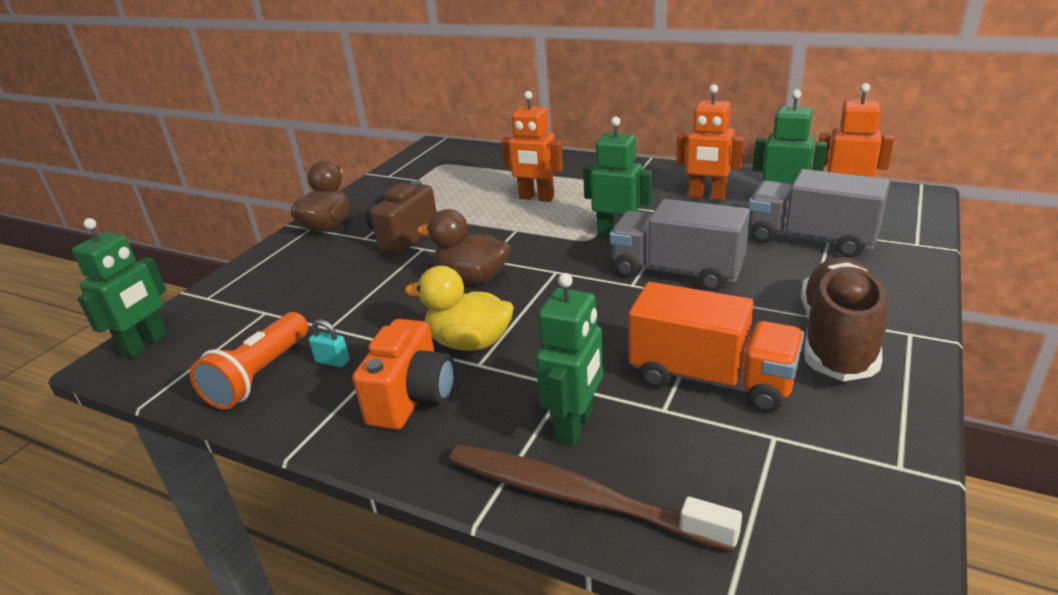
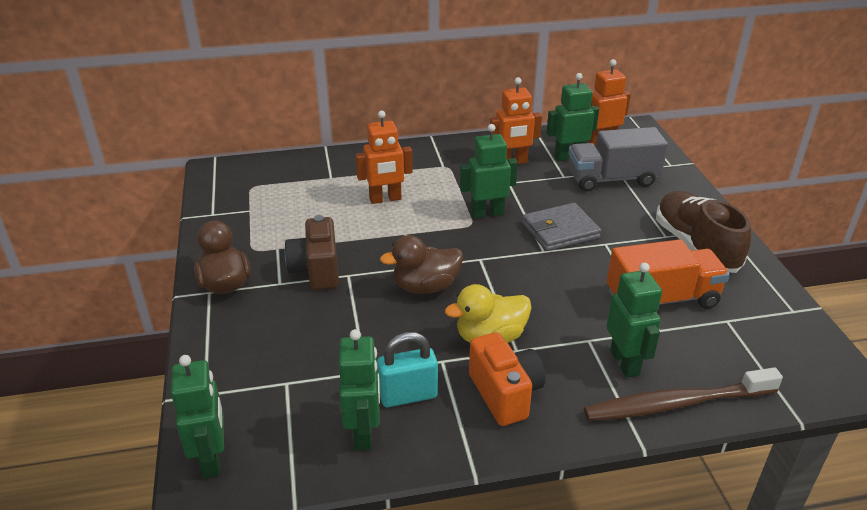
camera: 40 degrees left, 5 degrees up
orange flashlight [190,312,308,410] -> green robot [339,329,380,450]
turquoise padlock [309,319,349,367] -> turquoise padlock [377,332,438,407], size x1.90
grey truck [610,199,750,291] -> grey wallet [522,203,601,251]

